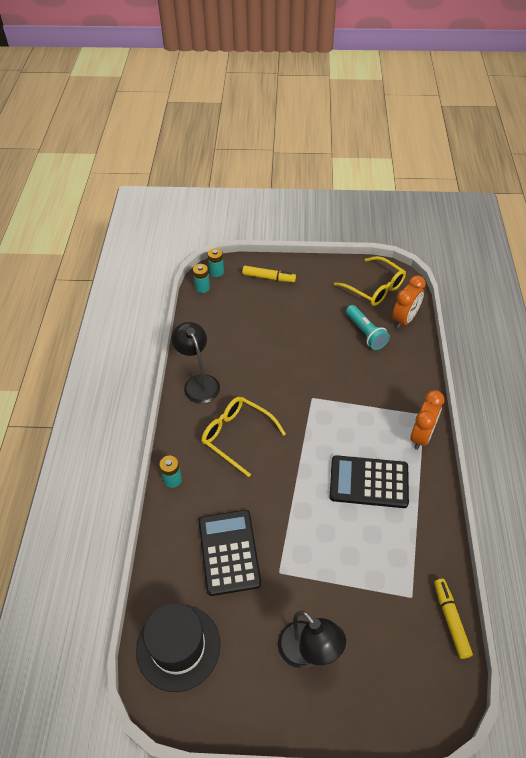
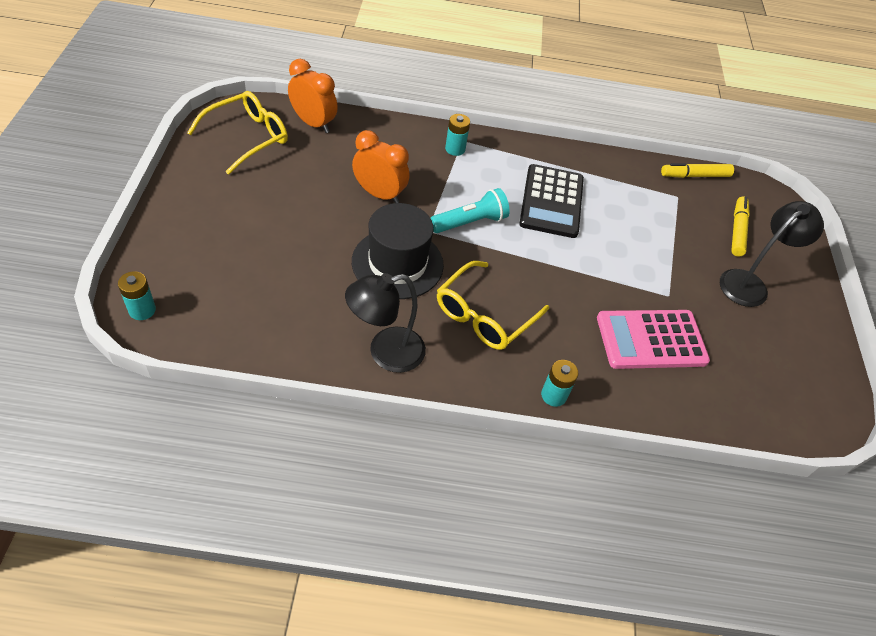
camera: 95 degrees left, 0 degrees up
black hat [136,603,221,692] -> black hat moved to [352,203,444,299]
turquoise battery [193,264,210,293] -> turquoise battery moved to [445,114,470,156]
black calculator [199,510,261,596] -> pink calculator [597,310,710,369]
yellow marker [242,266,296,282] -> yellow marker moved to [731,197,750,257]
turquoise flashlight [346,305,390,350] -> turquoise flashlight moved to [430,188,510,233]
orange clock [410,390,445,450] -> orange clock moved to [352,130,410,203]

